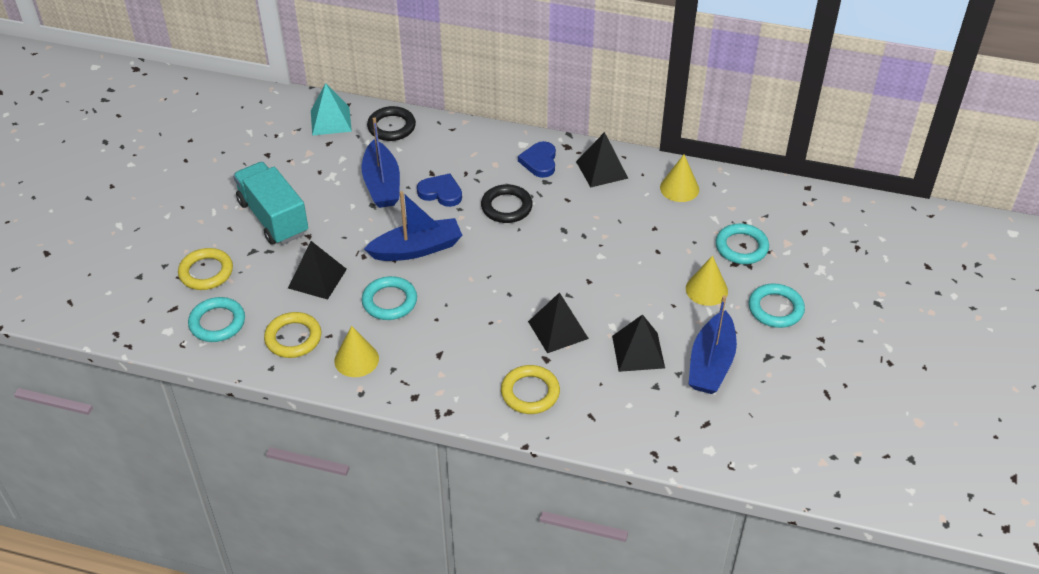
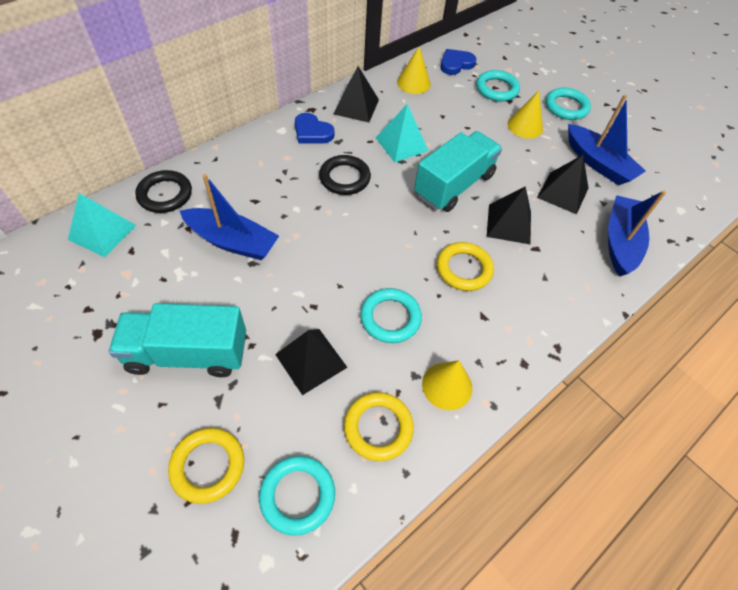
camera: 60 degrees left, 10 degrees up
blue boat [364,191,463,261] -> blue boat moved to [608,190,666,277]
blue heart [417,173,462,207] -> blue heart moved to [440,49,476,75]
yellow ring [501,365,560,414] -> yellow ring moved to [437,242,494,291]
none -> turquoise pyramid [376,104,428,162]
none -> turquoise truck [414,131,502,212]

